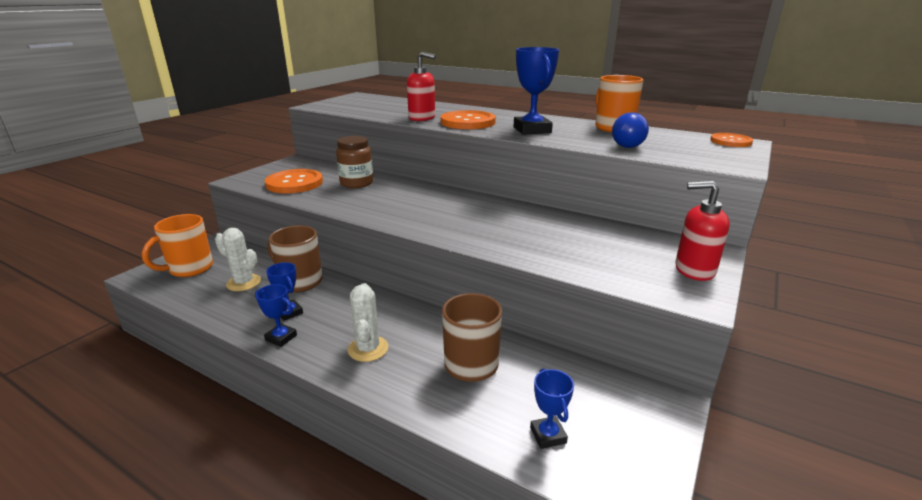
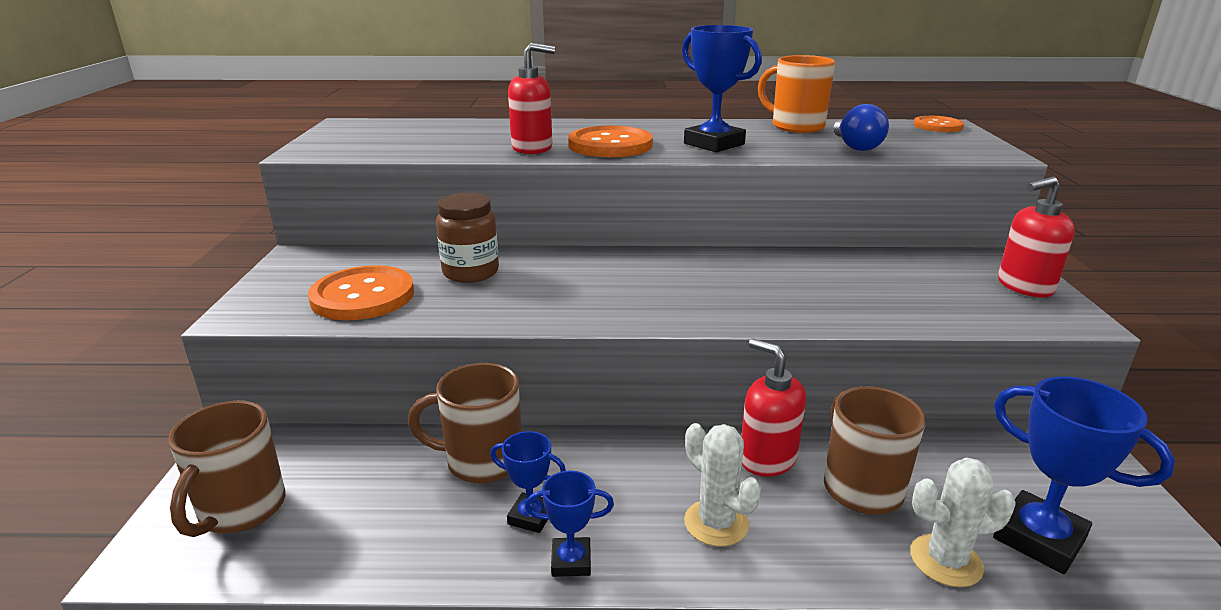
camera: 30 degrees left, 0 degrees up
orange mug [142,214,213,277] -> brown mug [168,401,285,537]
white cactus [215,228,261,291] -> white cactus moved to [910,458,1016,587]
blue trophy [530,368,574,449] -> blue trophy [993,377,1175,574], size x1.80
none -> red soap dispenser [741,339,806,477]

